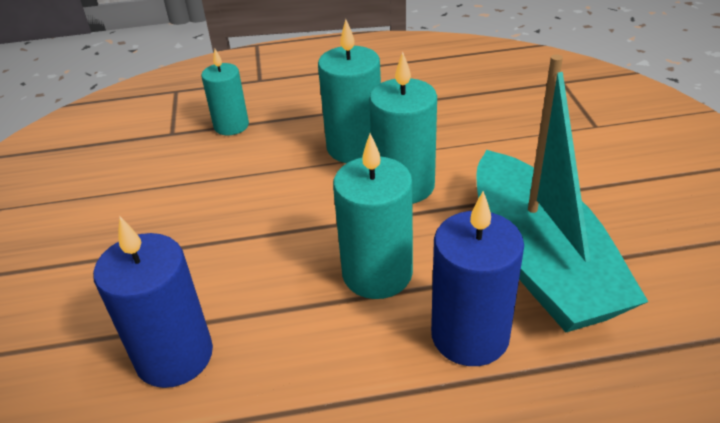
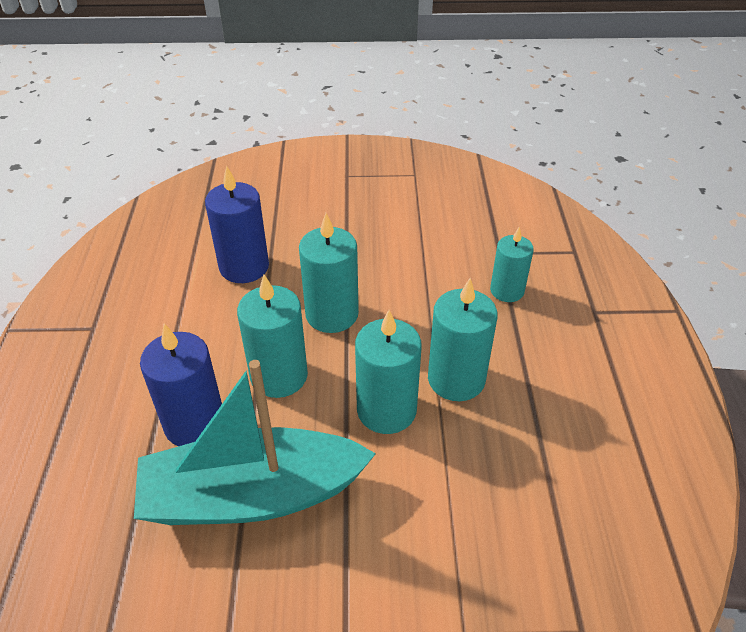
camera: 95 degrees right, 5 degrees up
none -> turquoise candle [299,213,359,333]

